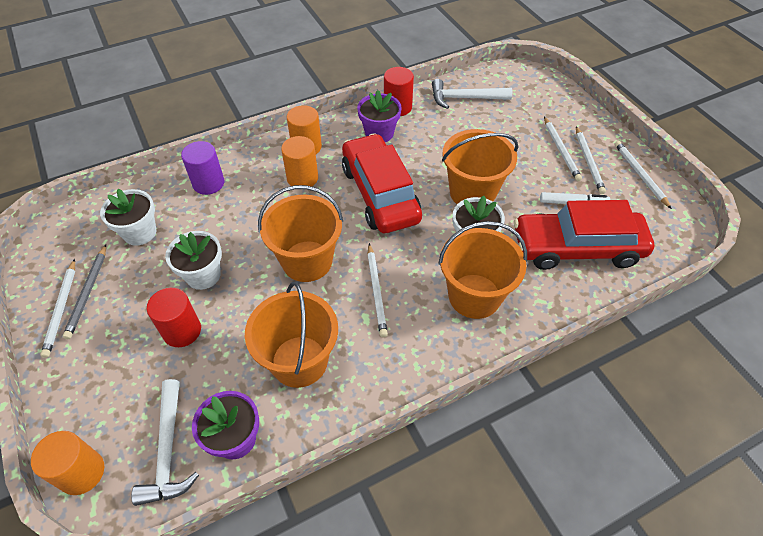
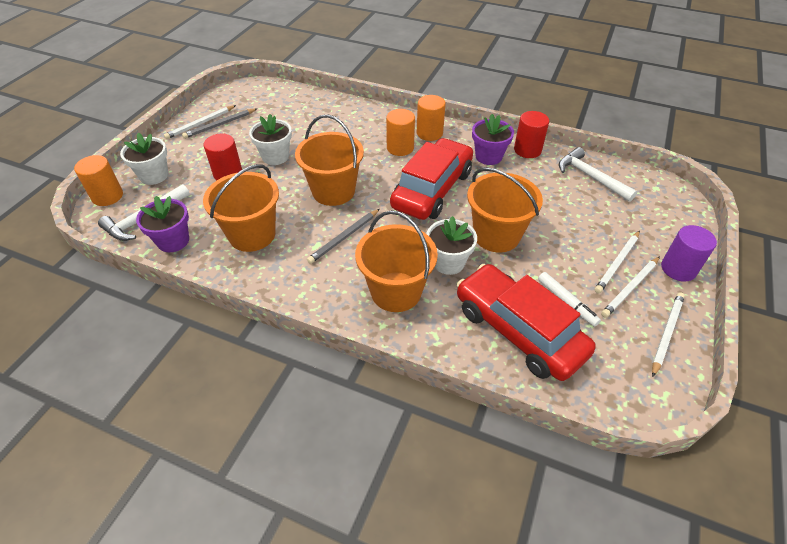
camera: 50 degrees right, 5 degrees down
white flower pot [100,189,156,246] -> white flower pot moved to [120,133,168,185]
purple cylinder [181,141,224,195] -> purple cylinder moved to [661,225,717,282]
white pencil [367,243,388,337] -> grey pencil [307,209,380,264]

